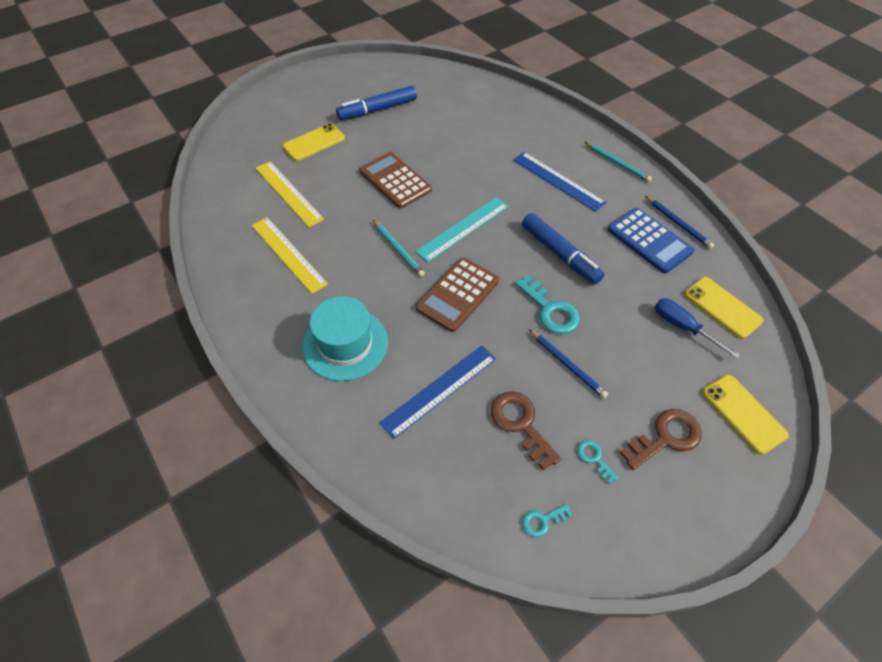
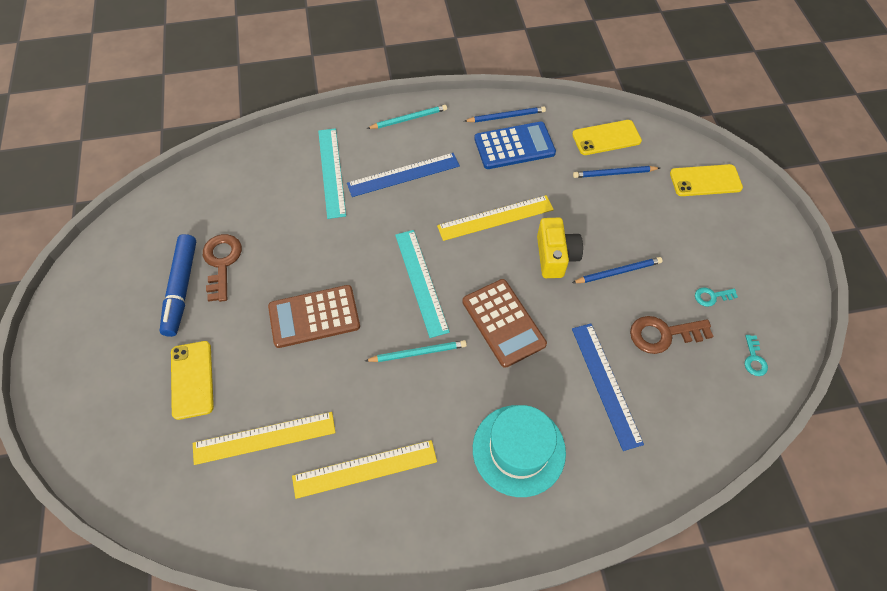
camera: 65 degrees left, 5 degrees up
turquoise key [515,275,580,334] -> yellow camera [537,218,583,278]
blue marker [522,213,604,284] -> yellow ruler [437,195,554,241]
brown key [620,409,702,470] -> brown key moved to [203,234,242,302]
blue screwdriver [655,298,740,359] -> blue pencil [573,166,660,178]
none -> turquoise ruler [318,128,346,219]

